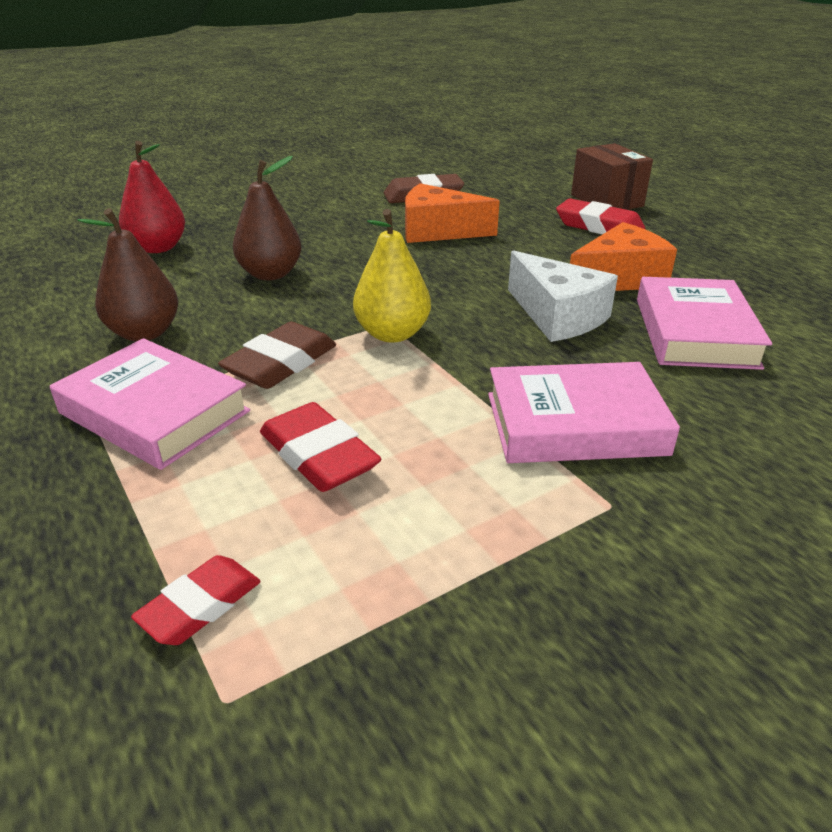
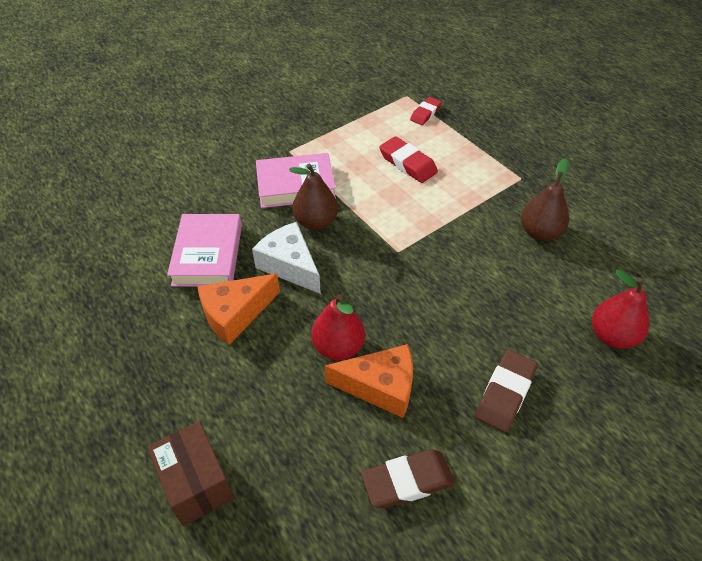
camera: 175 degrees right, 15 degrees up
pink book [50,338,250,470] -> none
brown eraser [218,321,336,389] -> brown eraser moved to [475,350,538,433]
brown pear [233,156,302,280] -> brown pear moved to [289,164,338,230]
yellow pear [353,209,431,343] -> none
red eraser [556,198,645,234] -> none
none -> red pear [311,294,365,360]

